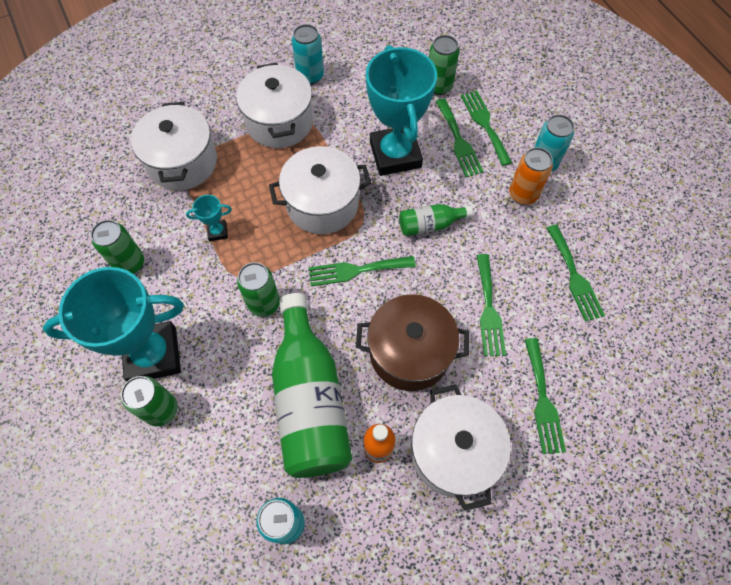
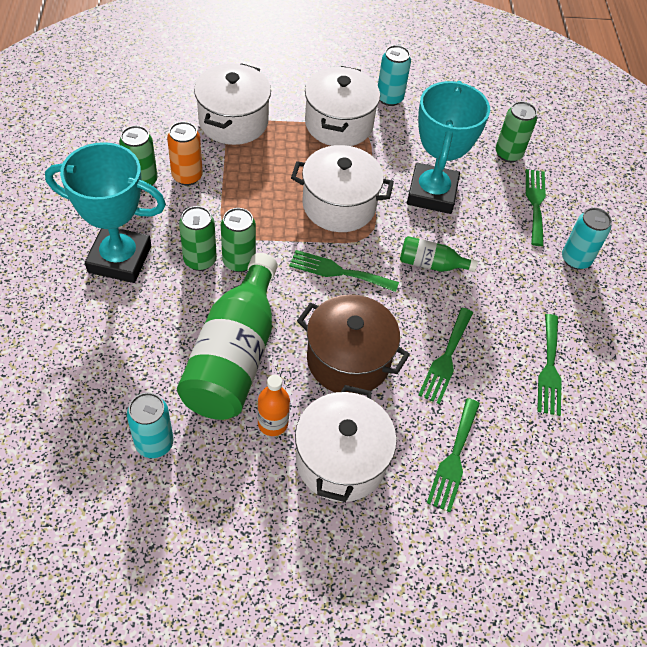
camera: 20 degrees right, 10 degrees down
green can [121,376,177,426] -> green can moved to [179,206,217,271]
turquoise trophy [186,195,232,241] -> none
green fork [436,99,484,177] -> none
orange can [509,147,553,205] -> orange can moved to [167,122,203,185]

